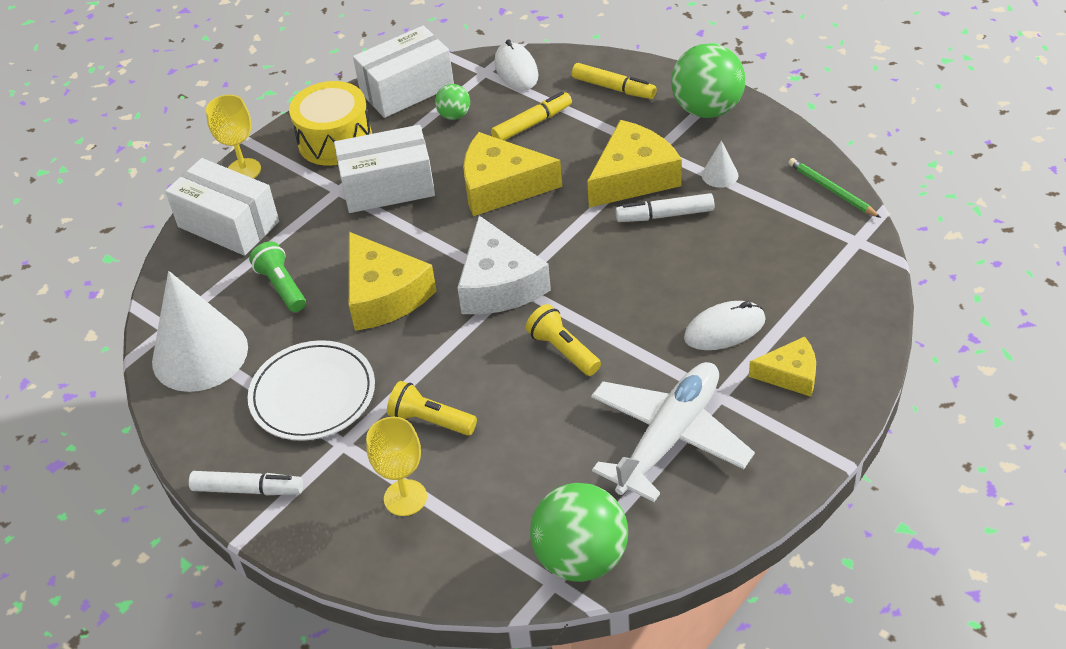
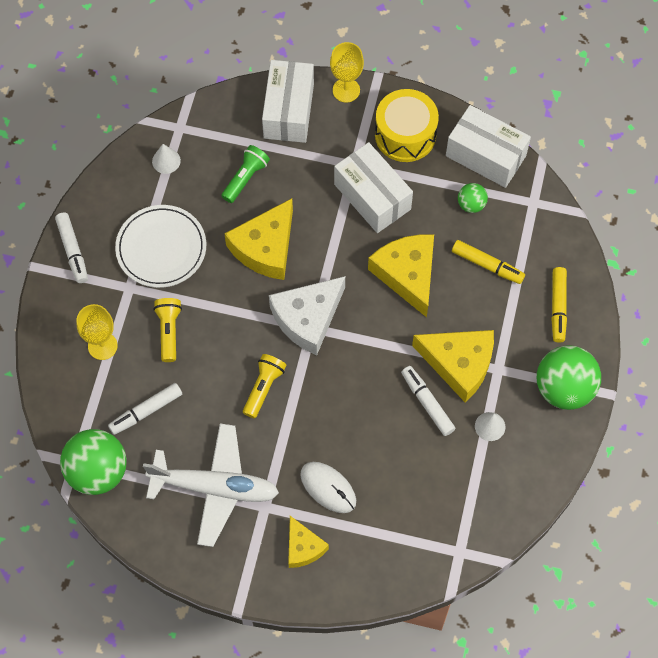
camera: 60 degrees right, 20 degrees up
white cone [152,271,248,392] -> white cone [152,144,181,174], size x0.41
white mouse [494,39,539,91] -> none
green pencil [788,158,881,218] -> none
none -> white marker [108,383,182,435]

